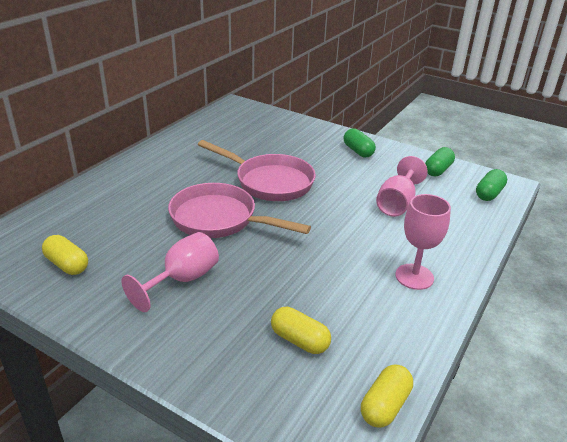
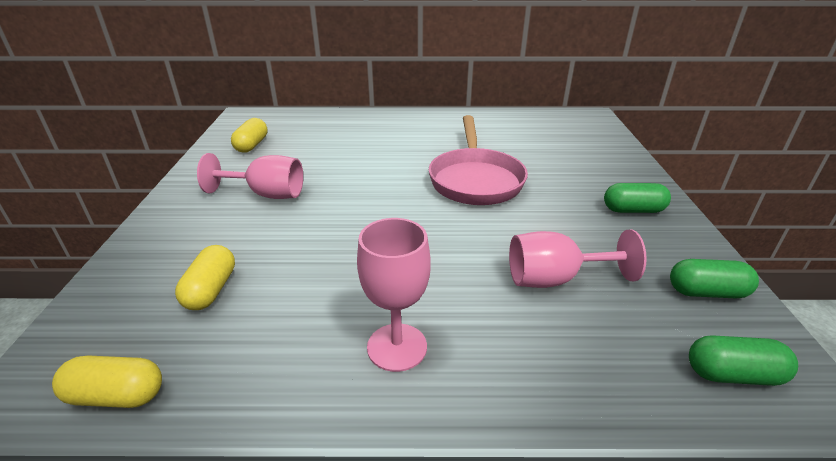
camera: 60 degrees right, 0 degrees up
pink pan [168,183,311,238] -> none
green capsule [344,128,376,157] -> green capsule turned 60 degrees clockwise [604,183,671,213]

